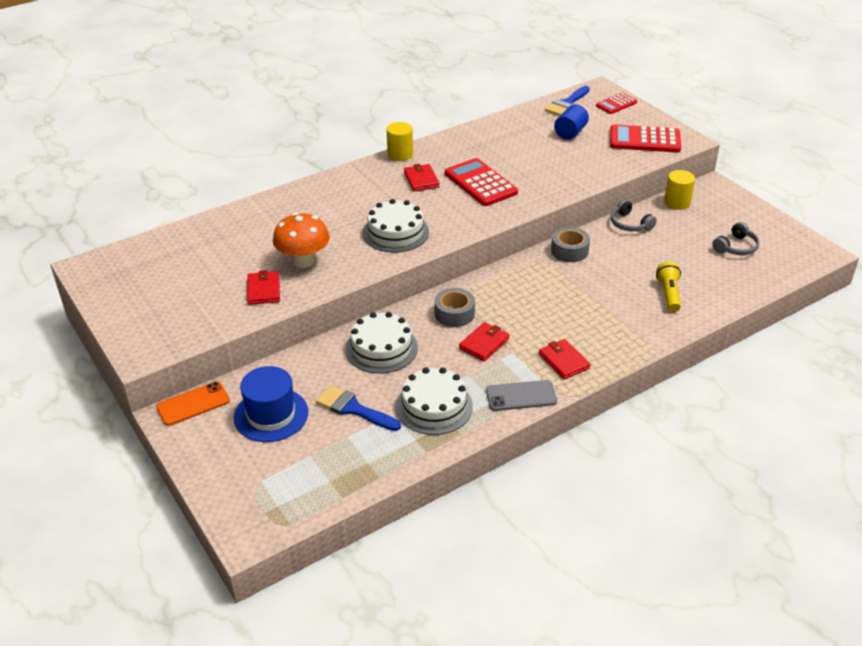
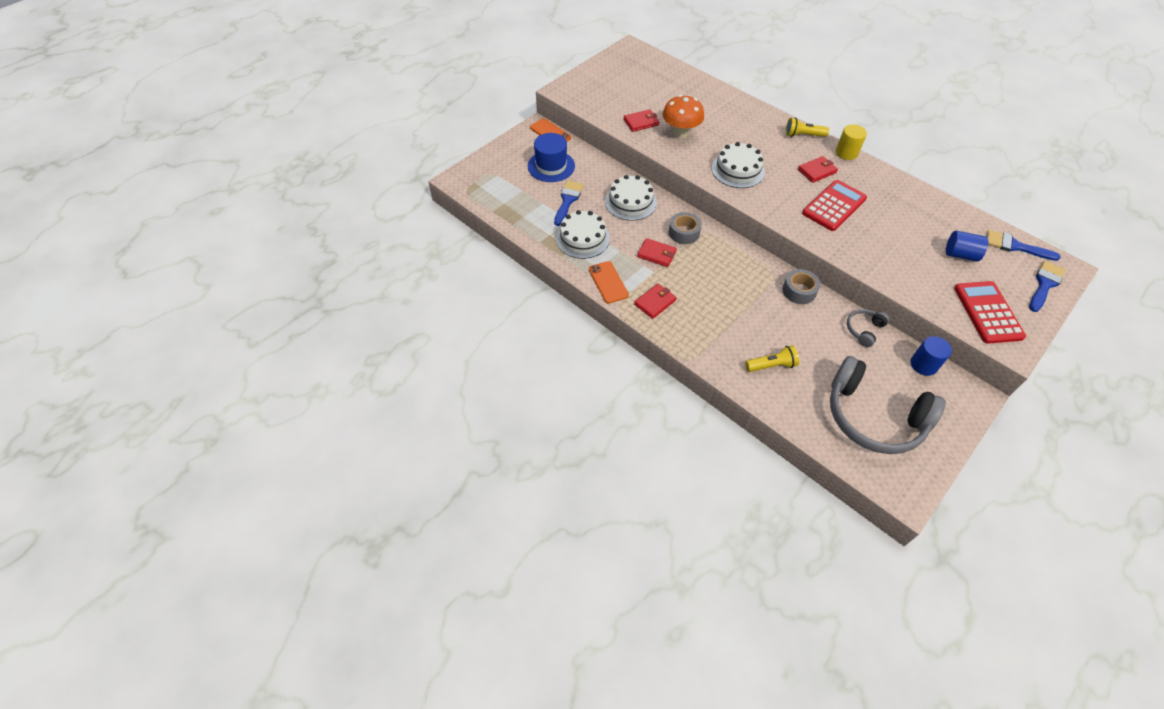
camera: 75 degrees right, 15 degrees up
grey phone [486,380,557,411] -> orange phone [589,261,629,304]
red calculator [596,93,637,114] -> blue brush [1029,261,1065,312]
yellow cylinder [664,170,695,210] -> blue cylinder [911,336,952,376]
grey headphones [712,222,760,255] -> grey headphones [830,356,946,454], size x2.30
none -> yellow flashlight [785,118,829,137]

